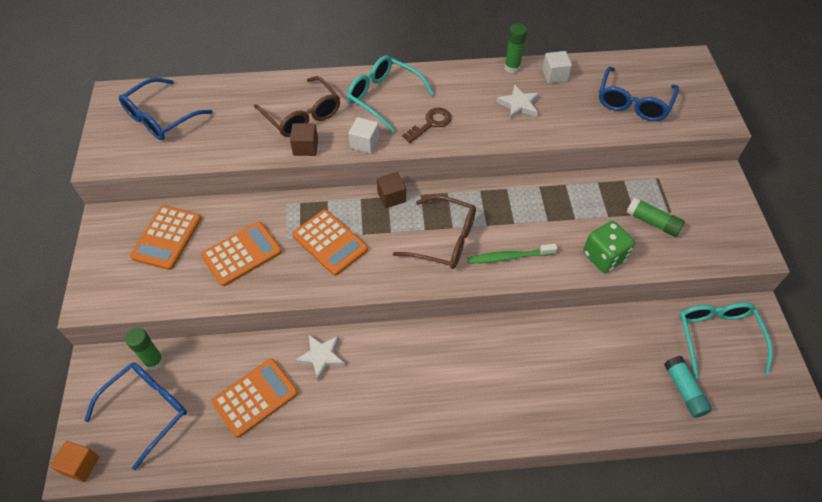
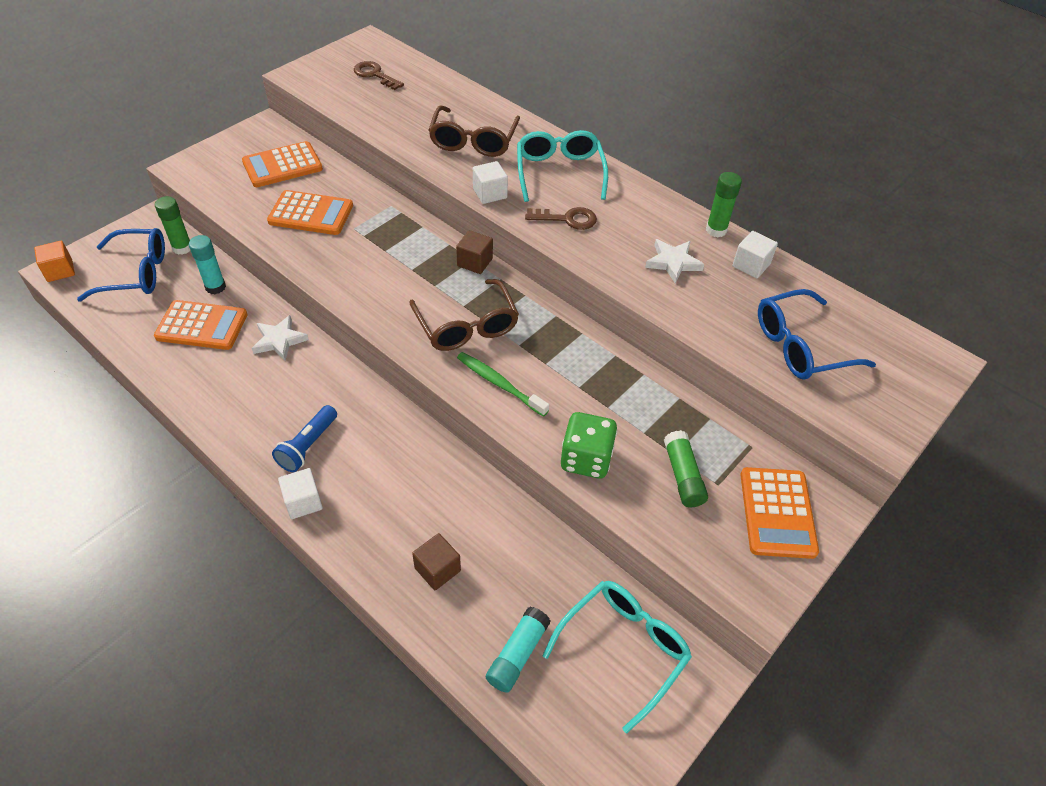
camera: 45 degrees right, 5 degrees down
blue glasses [119,78,213,140] -> brown key [354,61,404,90]
brown cube [290,123,318,156] -> brown cube moved to [412,533,461,590]
orange calculator [292,210,368,276] -> orange calculator moved to [741,467,819,559]
none -> turquoise glue stick [189,235,226,294]
none -> blue flashlight [272,405,337,472]
none -> white cube [278,468,323,519]

